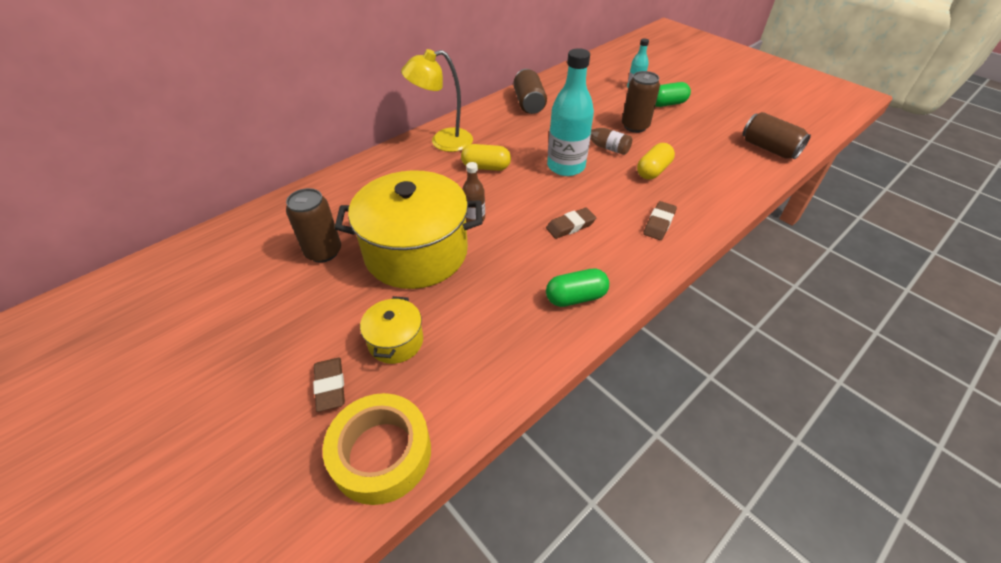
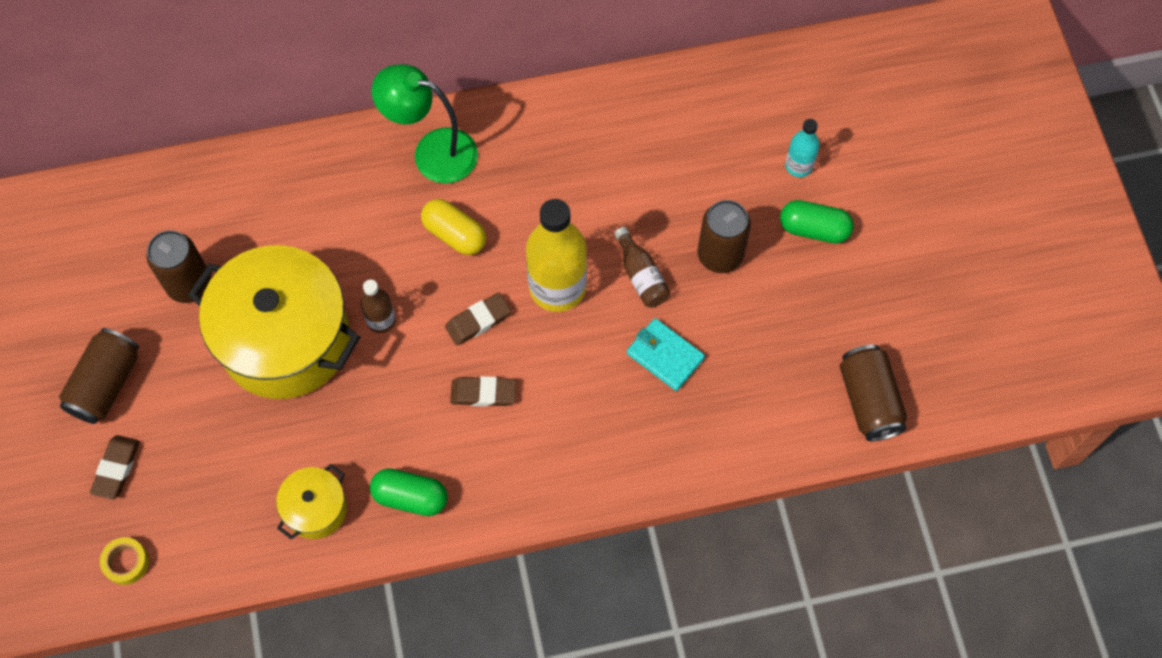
camera: 30 degrees right, 20 degrees up
yellow tape [323,393,431,505] -> yellow tape [100,537,149,585], size x0.46
yellow pot [360,296,423,364] -> yellow pot moved to [276,464,347,539]
yellow lamp [401,49,473,152] -> green lamp [372,64,478,184]
brown can [513,69,547,114] -> brown can moved to [59,328,139,424]
turquoise bottle [547,48,594,176] -> yellow bottle [526,199,587,312]
yellow capsule [637,143,675,179] -> turquoise wallet [627,318,705,391]
brown eraser [643,201,677,240] -> brown eraser moved to [445,293,511,346]

